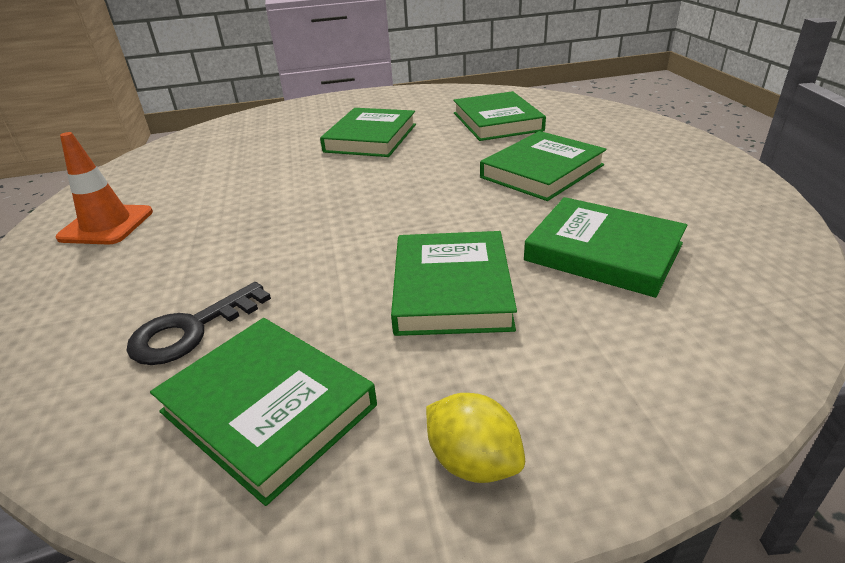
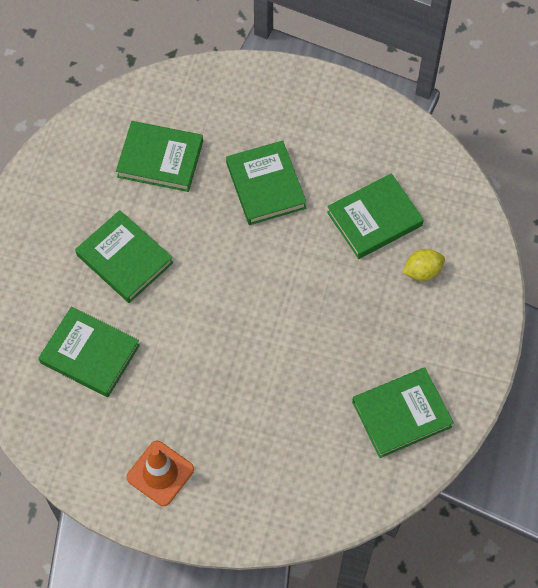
camera: 65 degrees left, 30 degrees up
black key [127,282,271,365] -> none
green book [391,231,517,336] -> green book moved to [39,306,140,397]
yellow lemon [426,393,525,483] -> yellow lemon moved to [402,249,445,281]

